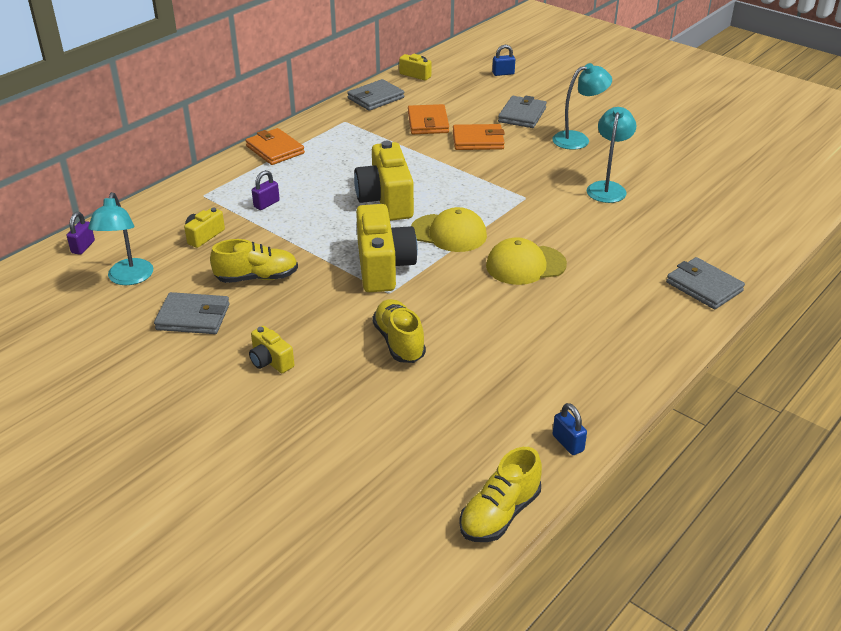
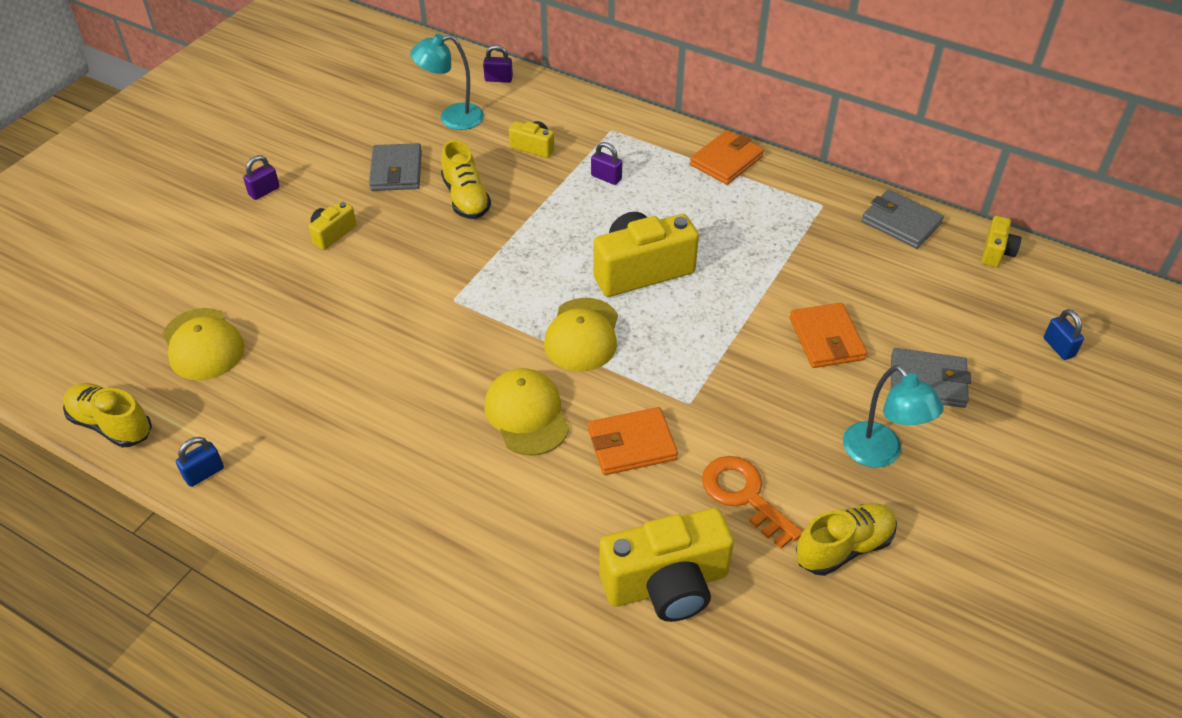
camera: 80 degrees right, 10 degrees up
yellow camera [356,204,418,292] -> yellow camera moved to [599,508,734,622]
yellow shoe [372,299,426,363] -> yellow shoe moved to [796,503,897,576]
orange wallet [408,104,449,134] -> orange wallet moved to [588,407,678,475]
turquoise lamp [587,107,636,203] -> orange key [702,456,803,549]
grey wallet [666,257,745,309] -> none
none -> yellow cap [162,308,245,380]
none -> purple padlock [243,155,280,200]

